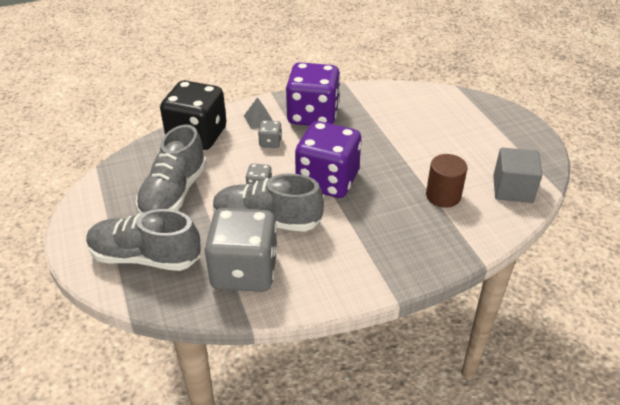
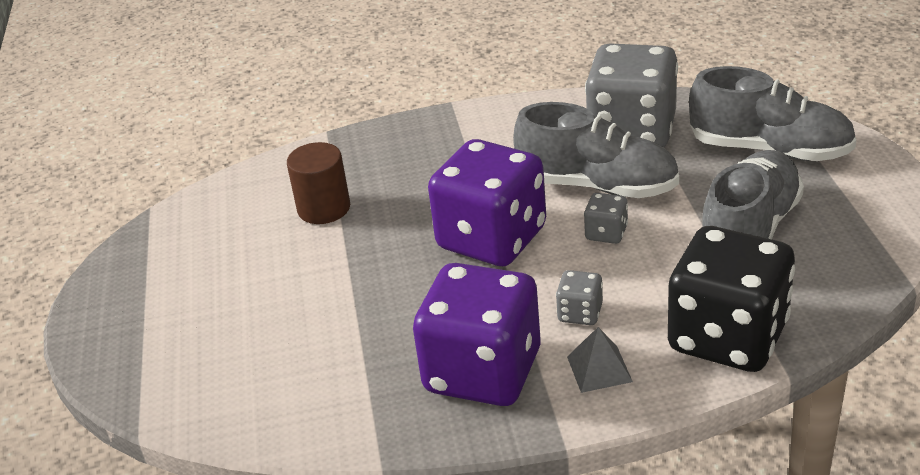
camera: 165 degrees left, 5 degrees down
grey cube [493,148,543,203] -> none

